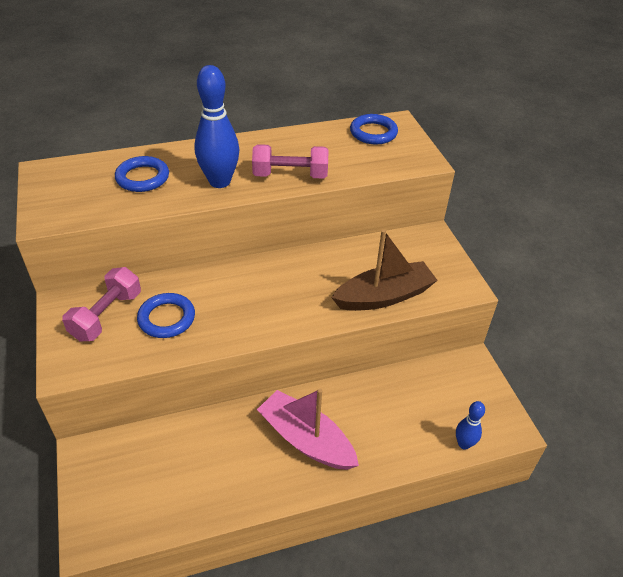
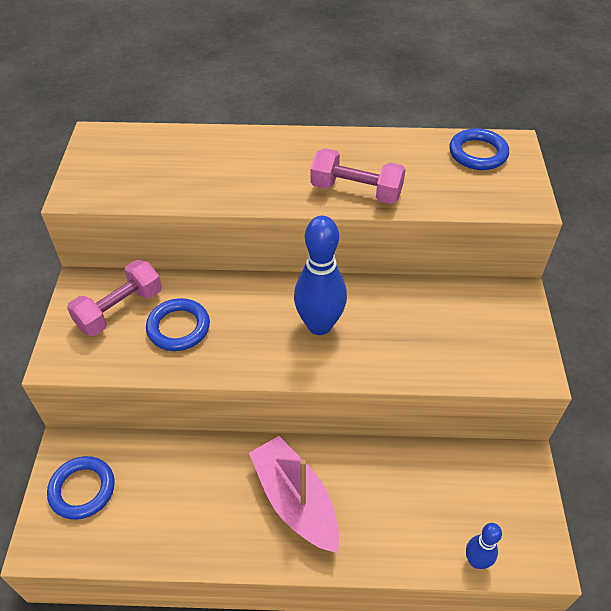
camera: 20 degrees right, 5 degrees up
blue ring [115,156,169,192] -> blue ring moved to [47,456,115,520]
blue bowling pin [194,65,239,188] -> blue bowling pin moved to [294,216,347,335]
brown boat [331,229,438,311] -> none

